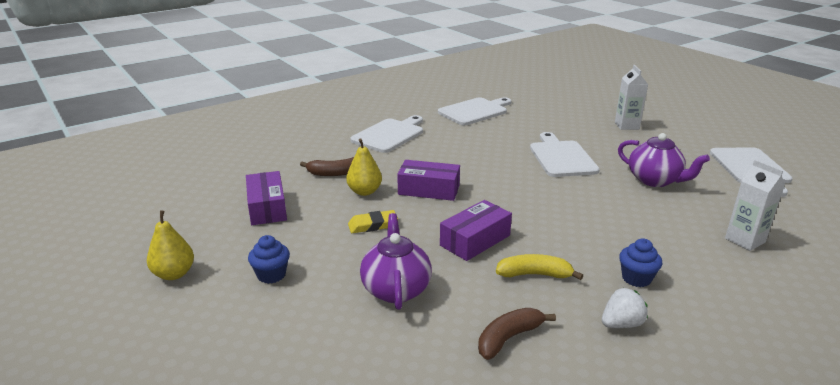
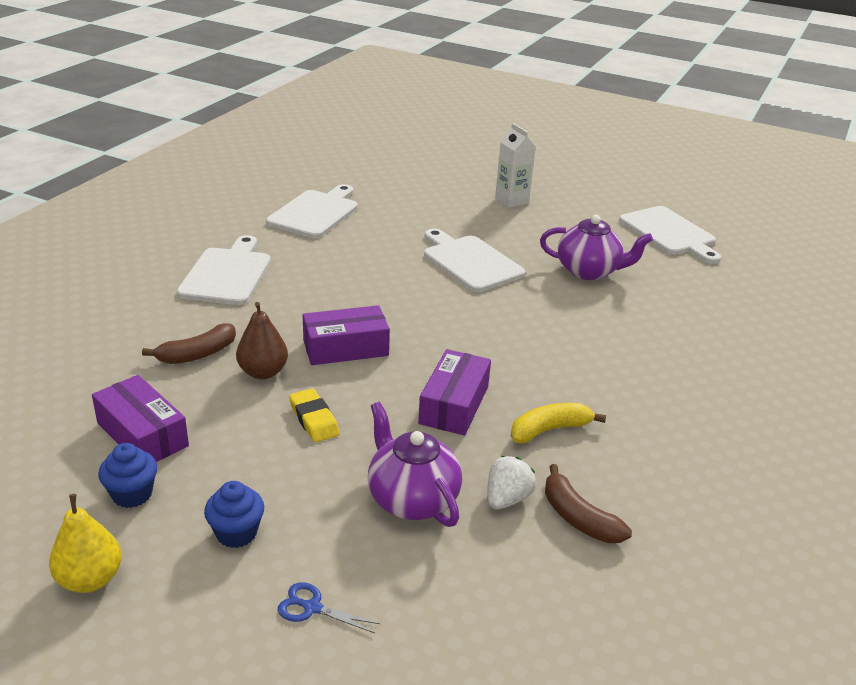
camera: 30 degrees left, 5 degrees up
yellow pear [346,139,382,196] -> brown pear [236,302,288,379]
yellow eraser [348,210,398,233] -> yellow eraser turned 75 degrees counterclockwise [289,388,340,442]
brown banana [478,308,556,360] -> brown banana turned 60 degrees counterclockwise [545,464,632,543]
white strawberry [602,288,648,328] -> white strawberry moved to [487,456,536,509]
blue cupcake [619,238,662,287] -> blue cupcake moved to [98,443,157,508]
white carton [725,160,785,251] -> none
none -> blue scissors [278,582,380,633]

